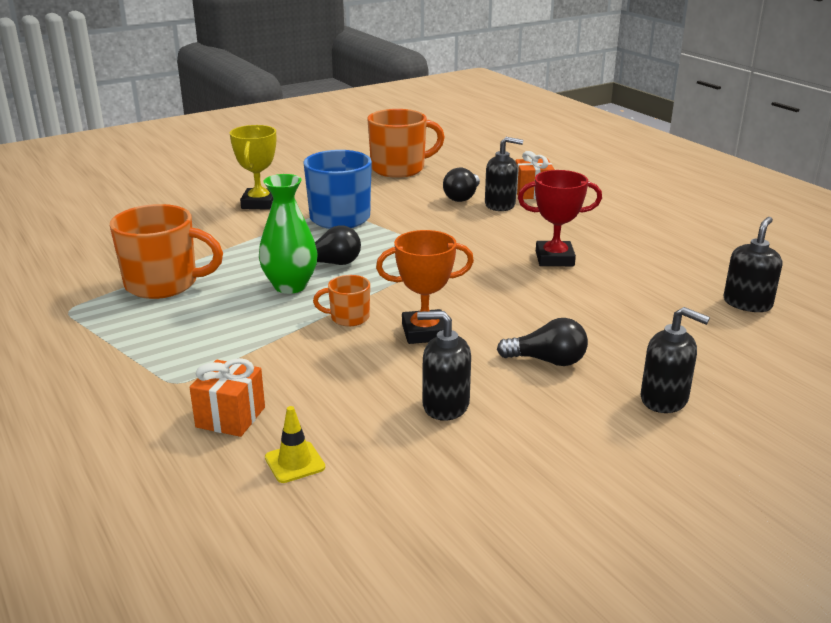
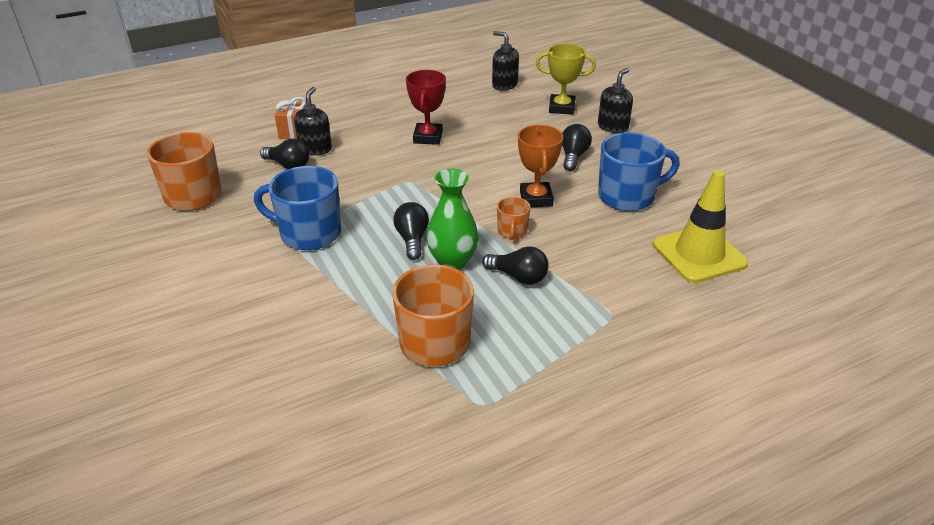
camera: 85 degrees left, 10 degrees up
orange gift [189,358,265,437] -> none
yellow trophy [230,125,276,210] -> yellow trophy moved to [536,43,596,115]
yellow traffic cone [265,406,325,483] -> yellow traffic cone [653,170,748,283], size x2.27
black soap dispenser [417,311,471,421] -> blue mug [598,132,680,211]
none -> black light bulb [482,247,548,285]

